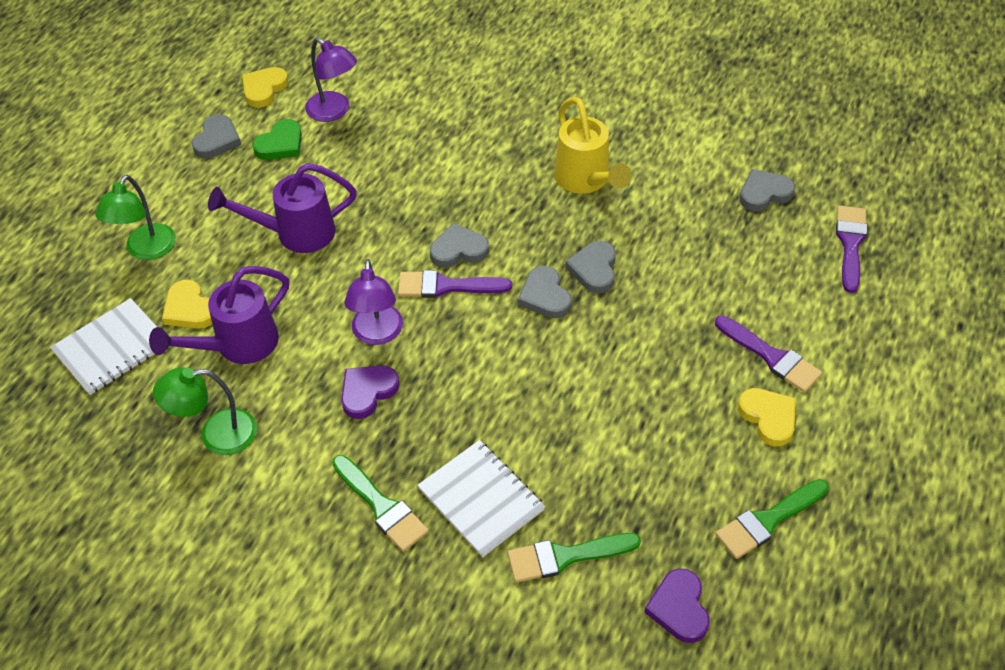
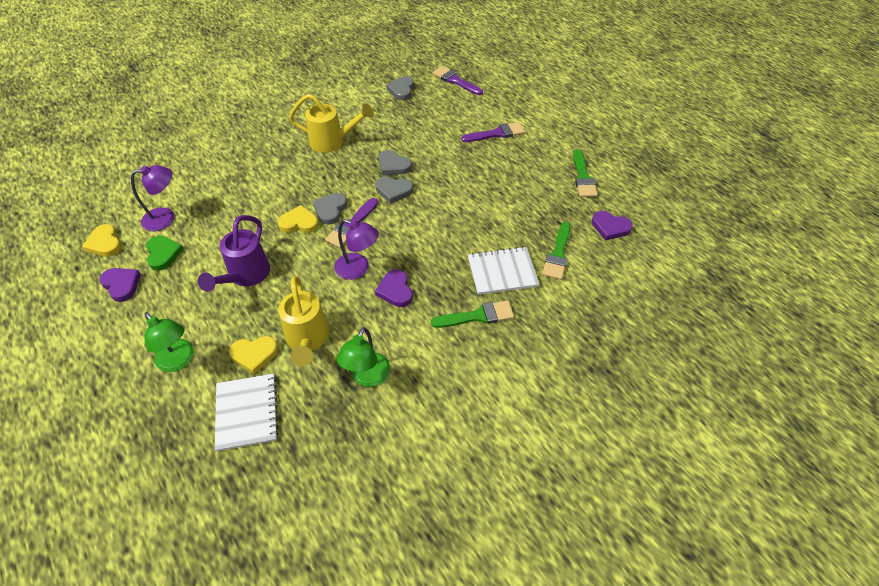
camera: 60 degrees left, 0 degrees up
purple watering can [149,266,289,364] -> yellow watering can [278,276,329,366]
grey heart [192,114,241,159] -> purple heart [99,268,141,302]
yellow heart [738,388,796,446] -> yellow heart moved to [278,205,319,233]

